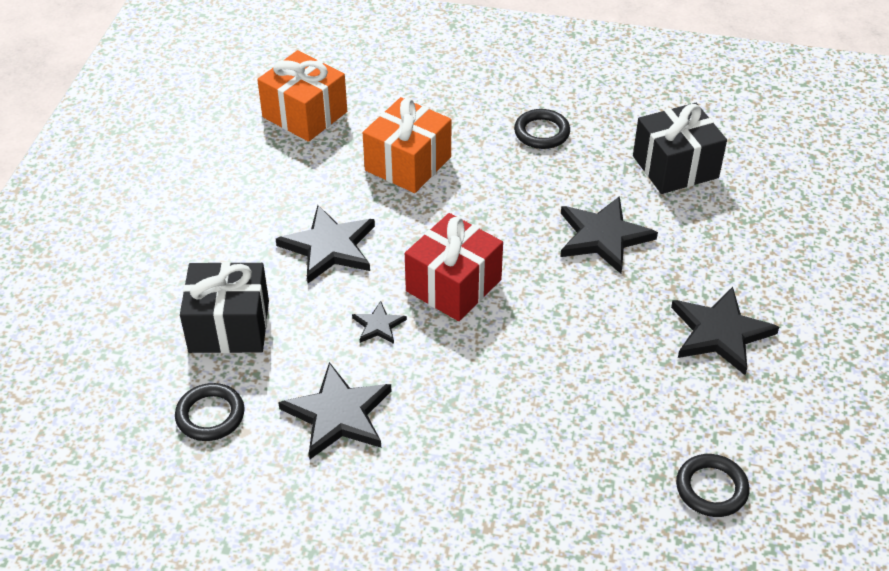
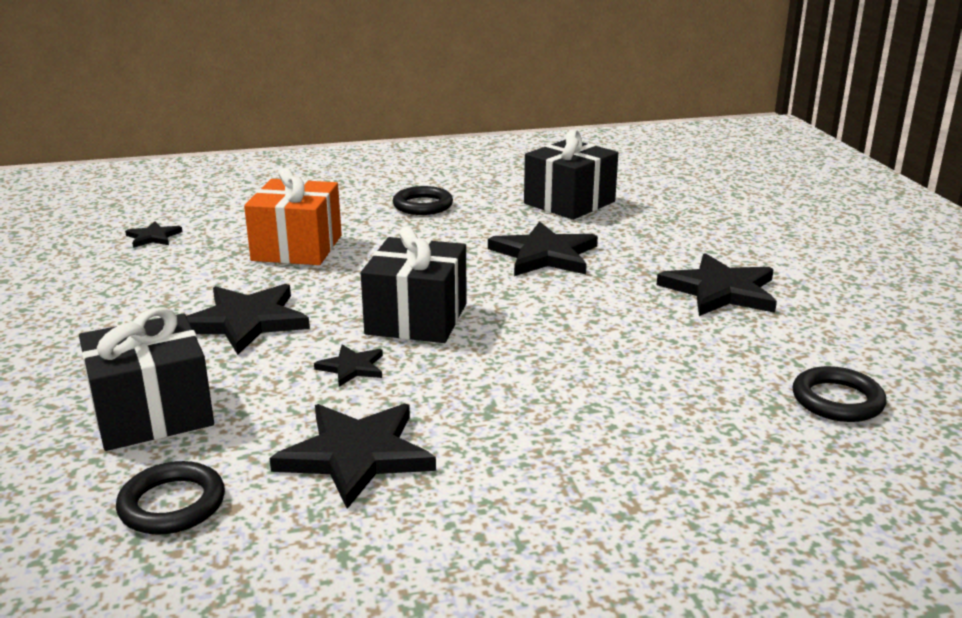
camera: 25 degrees left, 20 degrees down
orange gift [257,50,347,142] -> black star [125,221,183,248]
red gift [405,213,503,321] -> black gift [361,226,467,343]

